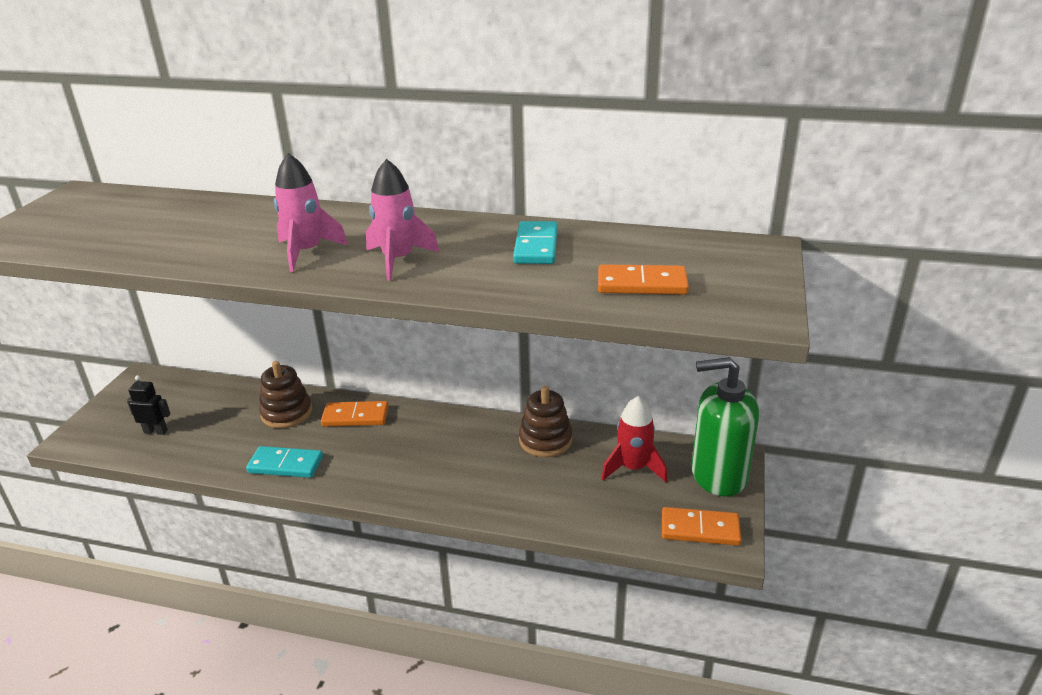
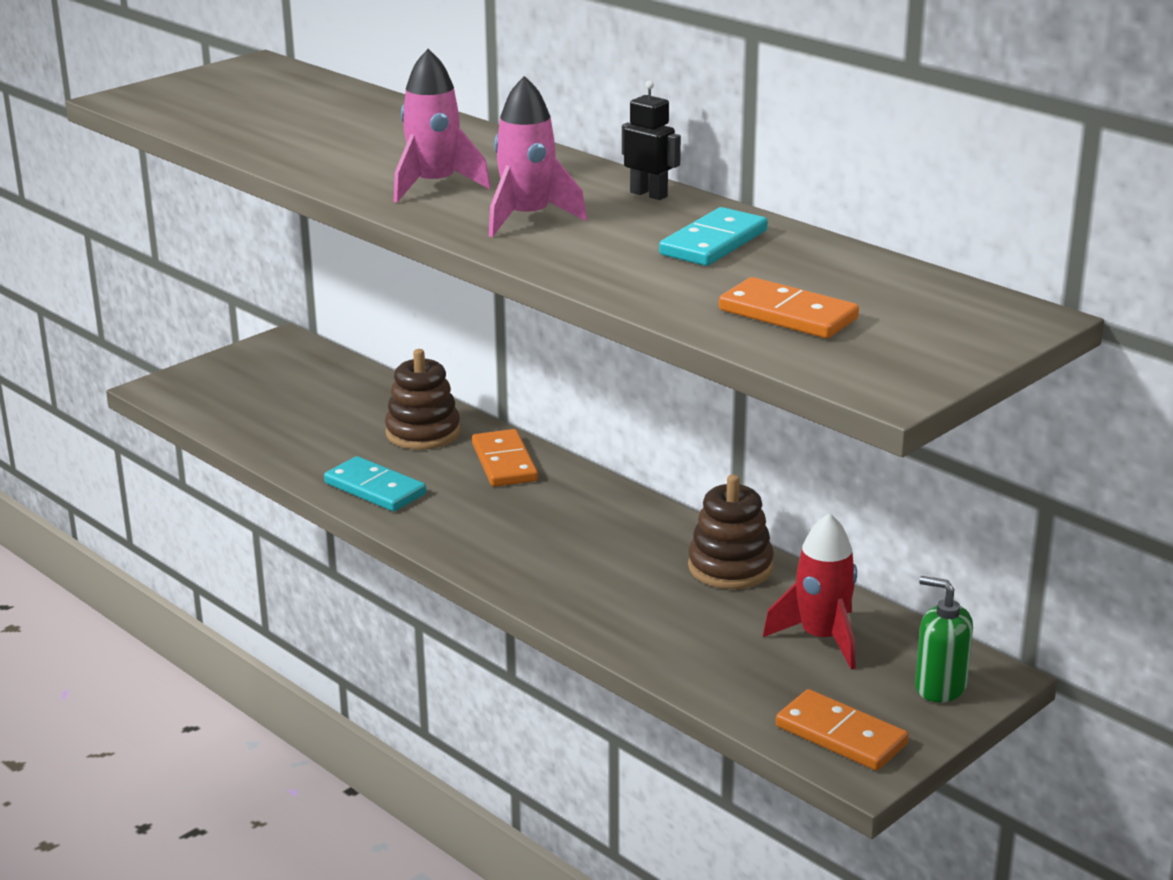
camera: 30 degrees right, 5 degrees down
black robot [127,375,170,435] -> black robot moved to [622,80,681,200]
orange domino [321,401,389,426] -> orange domino turned 45 degrees clockwise [472,429,538,487]
green soap dispenser [692,357,759,497] -> green soap dispenser [915,576,973,702], size x0.54

